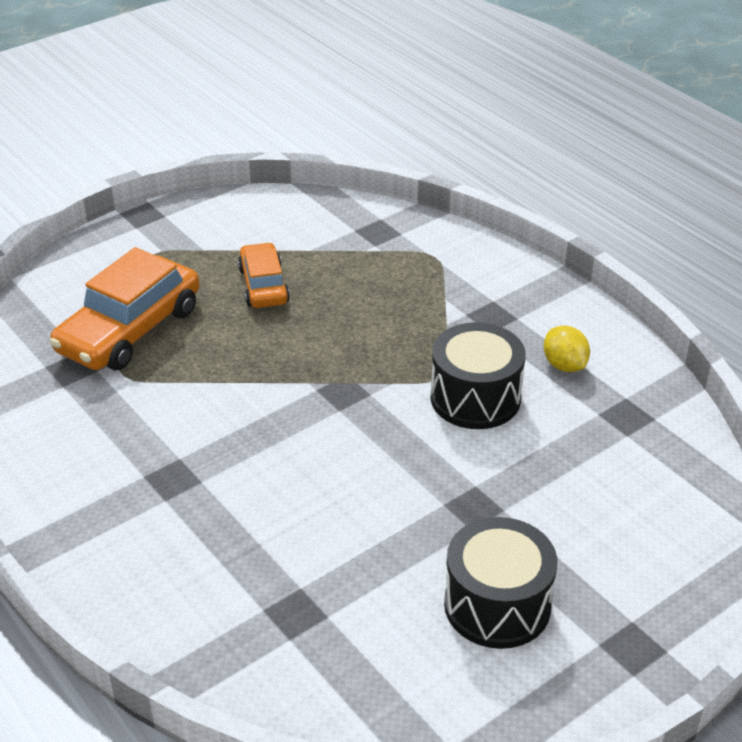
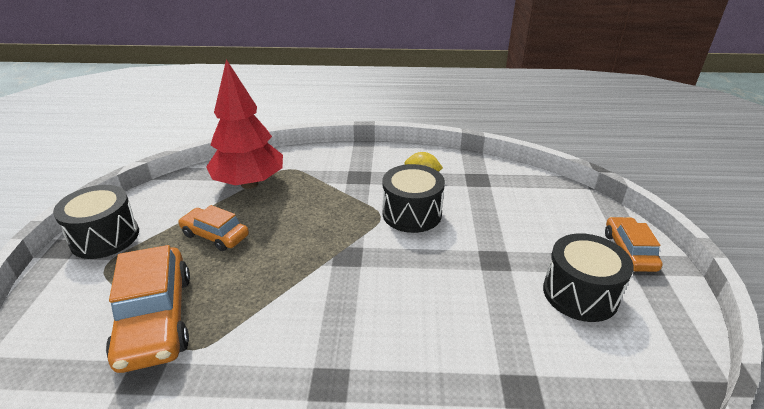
camera: 50 degrees left, 5 degrees down
none -> black drum [53,185,139,259]
none -> red tree [206,59,283,189]
none -> orange car [605,217,663,272]

